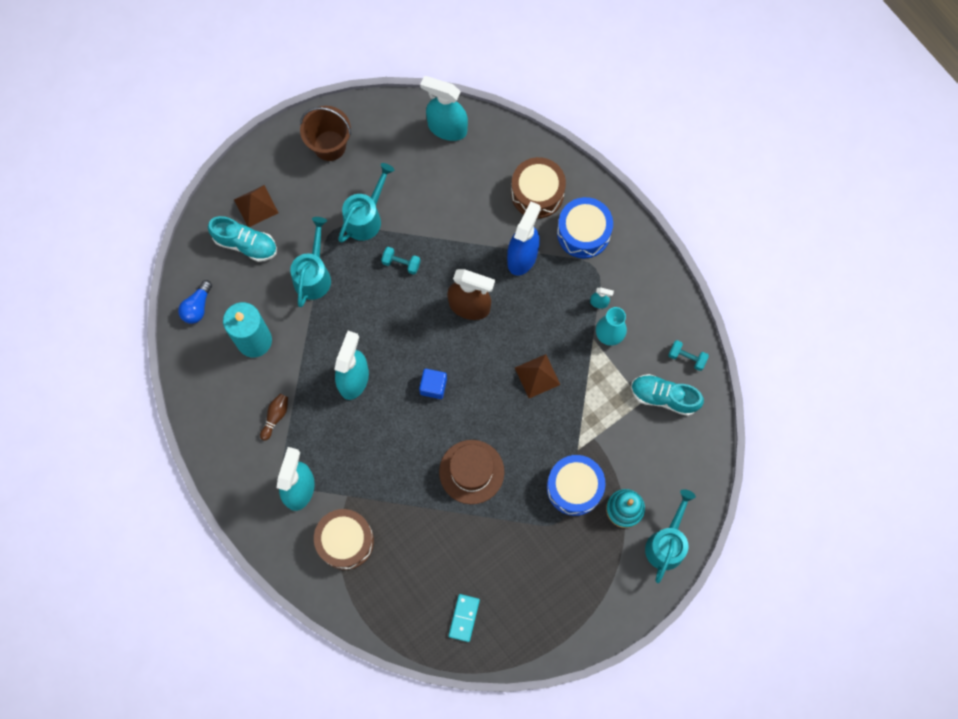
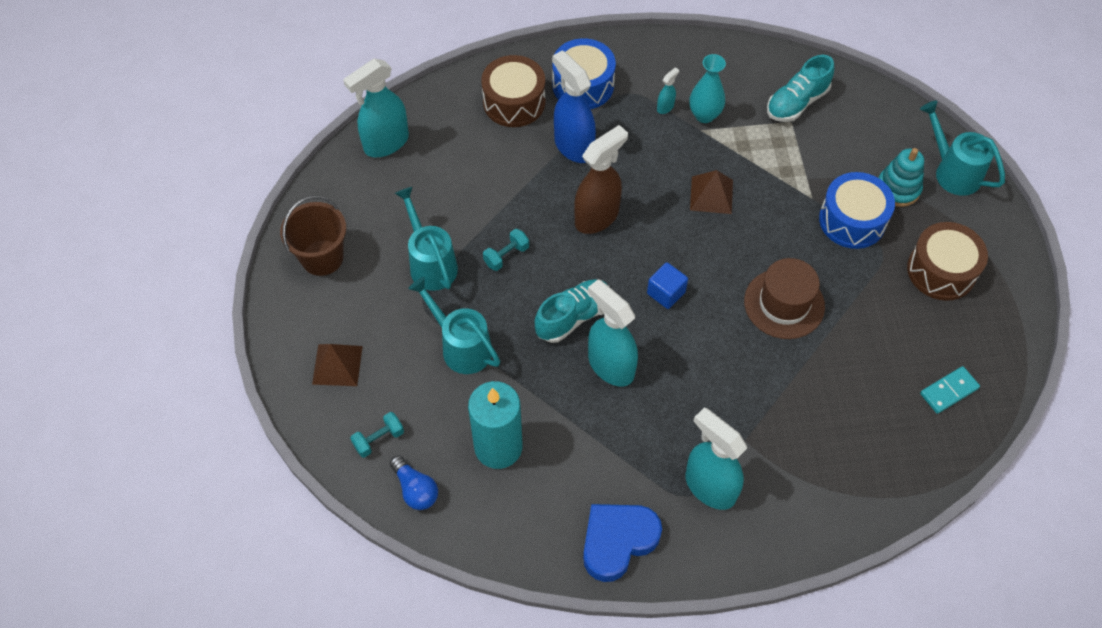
camera: 60 degrees left, 15 degrees down
turquoise shoe [208,216,277,262] -> turquoise shoe moved to [535,279,608,343]
brown bowling pin [260,394,288,441] -> none
brown drum [314,509,374,570] -> brown drum moved to [907,222,988,301]
turquoise domino [449,594,480,642] -> turquoise domino turned 75 degrees counterclockwise [920,366,980,414]
turquoise dumbbell [668,340,709,371] -> turquoise dumbbell moved to [350,412,404,458]
none -> blue heart [583,504,662,582]

